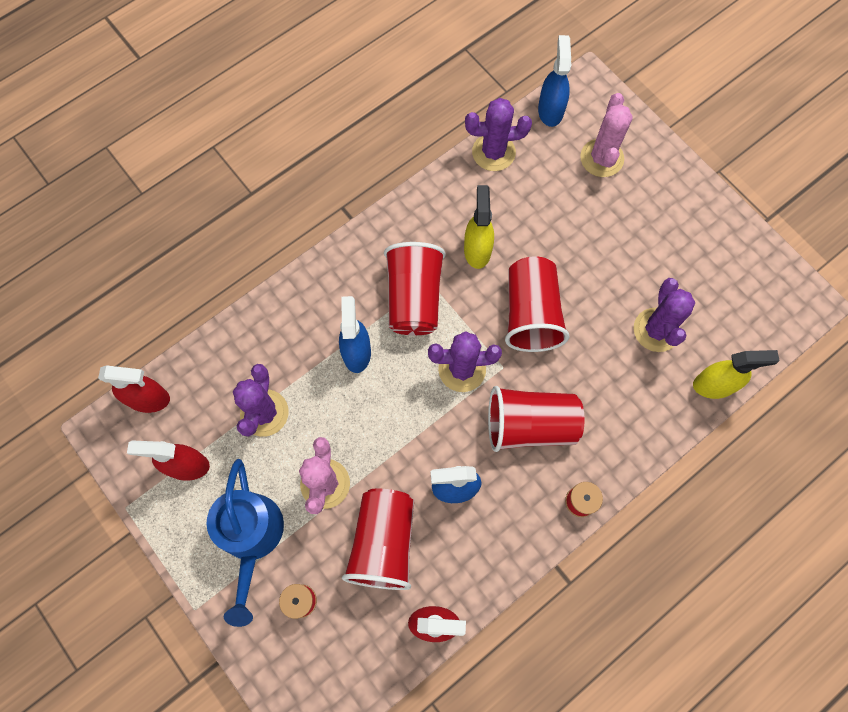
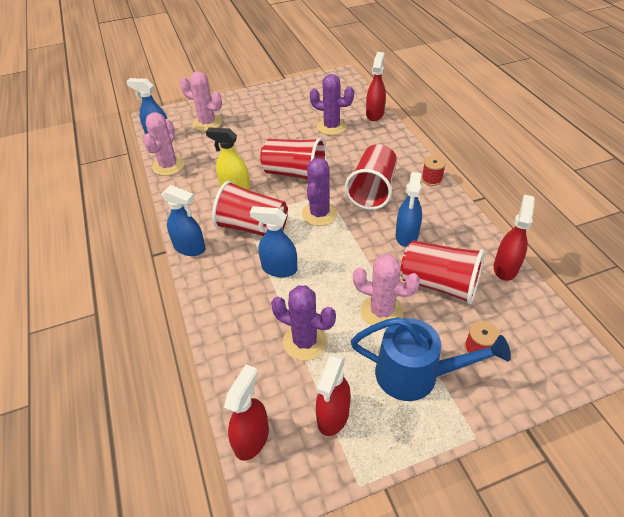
camera: 70 degrees left, 25 degrees down
purple cactus [465,98,532,171] -> pink cactus [143,112,185,176]
yellow spray bottle [693,350,780,399] -> red spray bottle [366,52,386,121]
none -> blue spray bottle [161,185,205,256]

